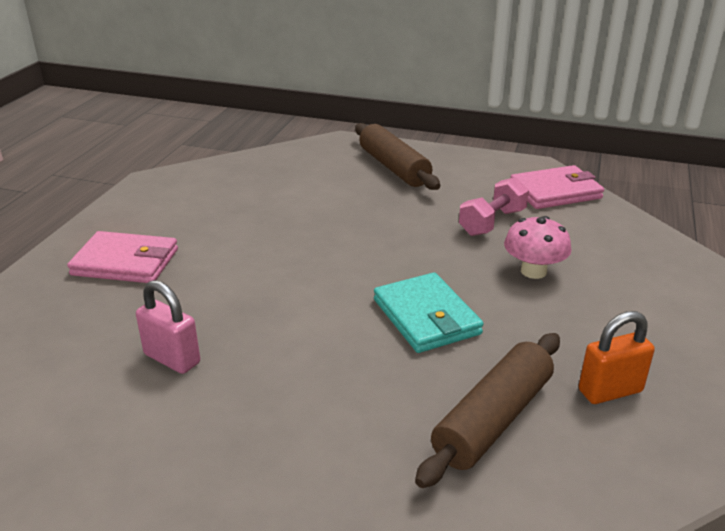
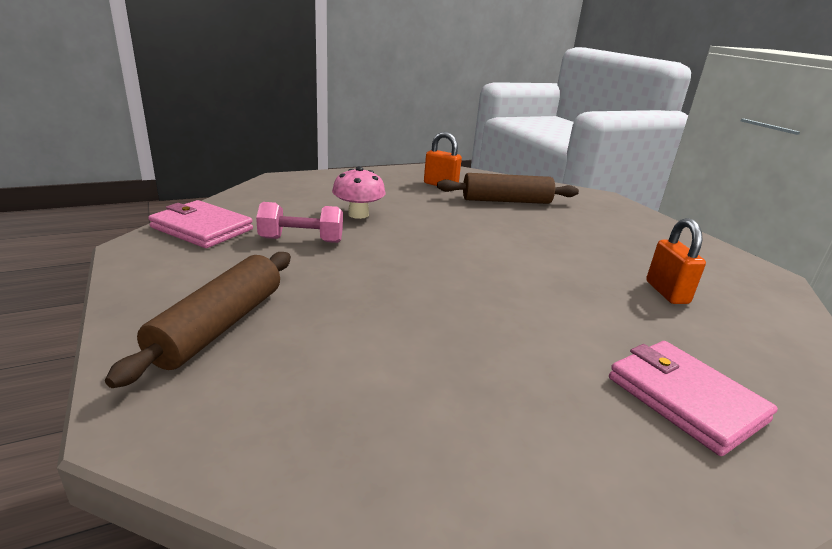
camera: 135 degrees left, 5 degrees down
pink padlock [136,280,200,374] -> orange padlock [646,218,706,304]
turquoise wallet [374,272,484,353] -> none

